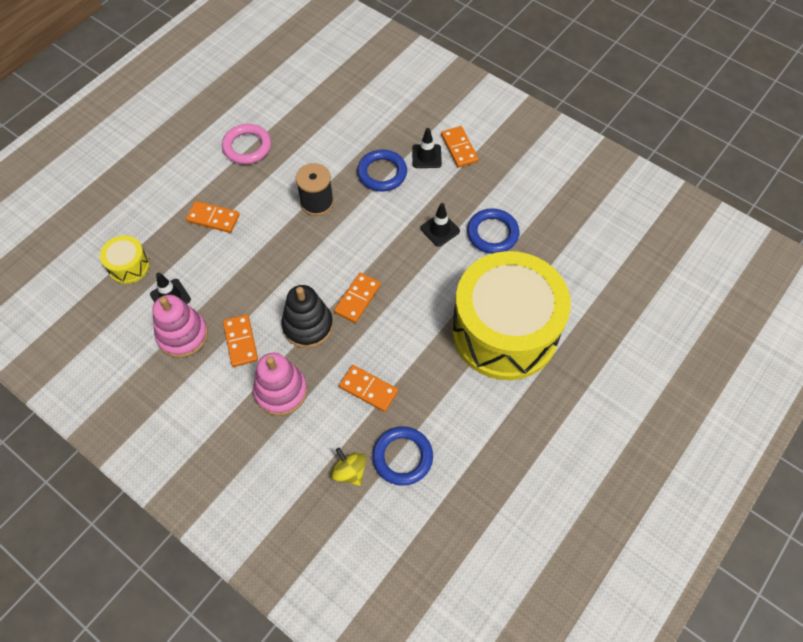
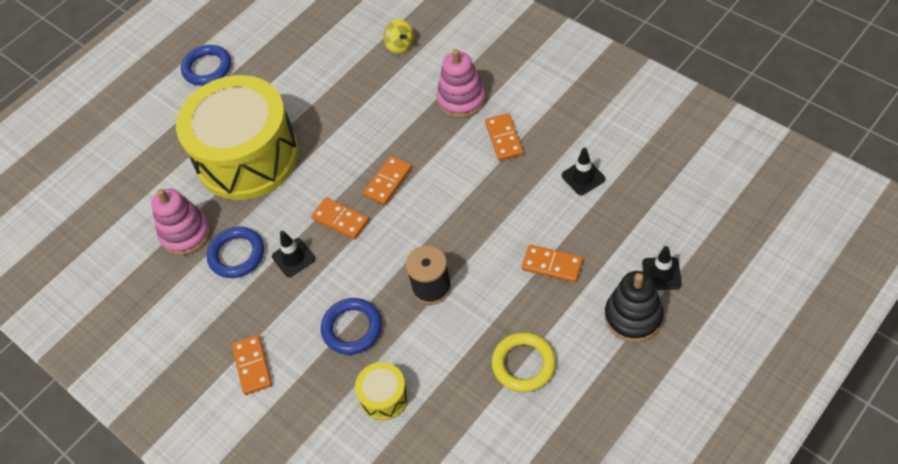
camera: 170 degrees left, 5 degrees down
yellow drum [100,235,150,284] -> yellow drum moved to [355,362,409,420]
pink stacking toy [152,295,208,358] -> pink stacking toy moved to [151,189,211,255]
pink ring [222,124,271,164] -> yellow ring [492,332,556,392]
black stacking toy [281,285,333,348] -> black stacking toy moved to [605,271,664,342]
orange domino [339,365,398,412] -> orange domino moved to [311,197,369,240]
blue ring [372,426,433,486] -> blue ring moved to [181,45,231,86]
black traffic cone [412,128,442,168] -> black traffic cone moved to [642,246,682,290]

